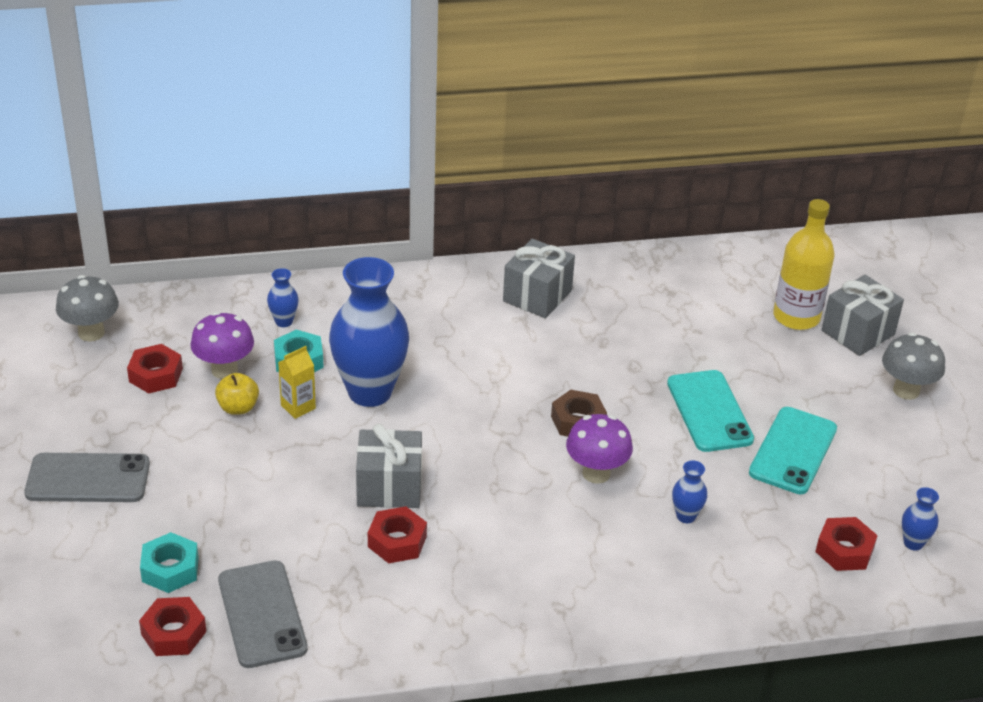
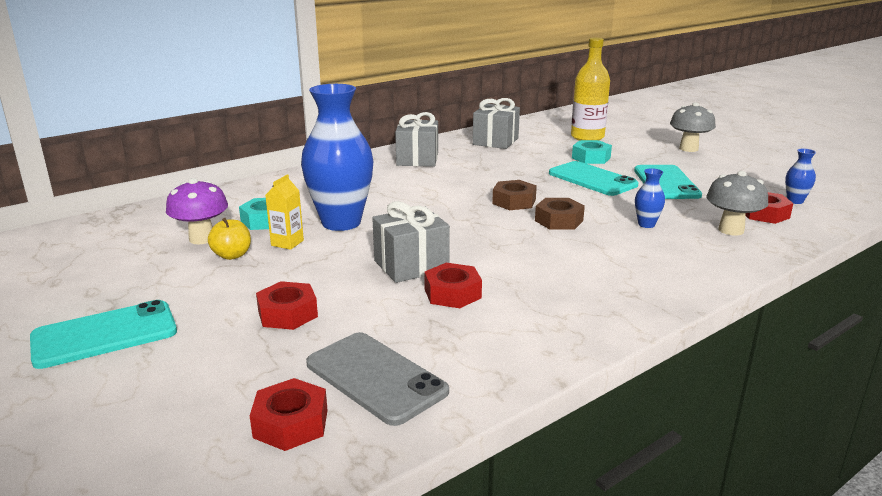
camera: 25 degrees left, 15 degrees down
grey phone [24,453,150,502] -> turquoise phone [30,300,177,369]
grey mushroom [56,275,119,342] -> grey mushroom moved to [707,171,768,236]
red nut [127,344,183,394] -> red nut moved to [256,281,318,330]
turquoise nut [140,532,199,593] -> turquoise nut moved to [572,140,612,164]
blue vase [267,268,299,327] -> none
purple mushroom [566,414,633,484] -> brown nut [535,198,585,230]
grey gift [822,275,904,356] -> grey gift moved to [473,98,520,149]

